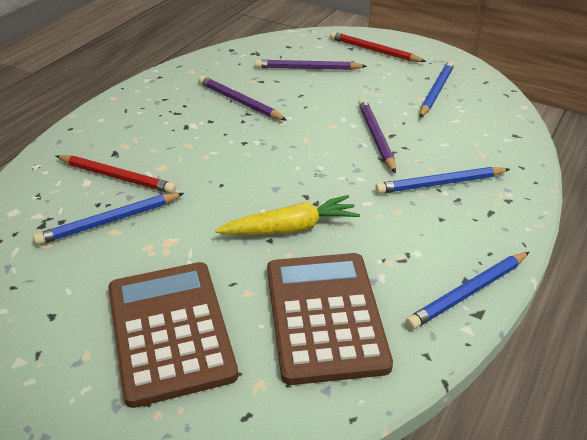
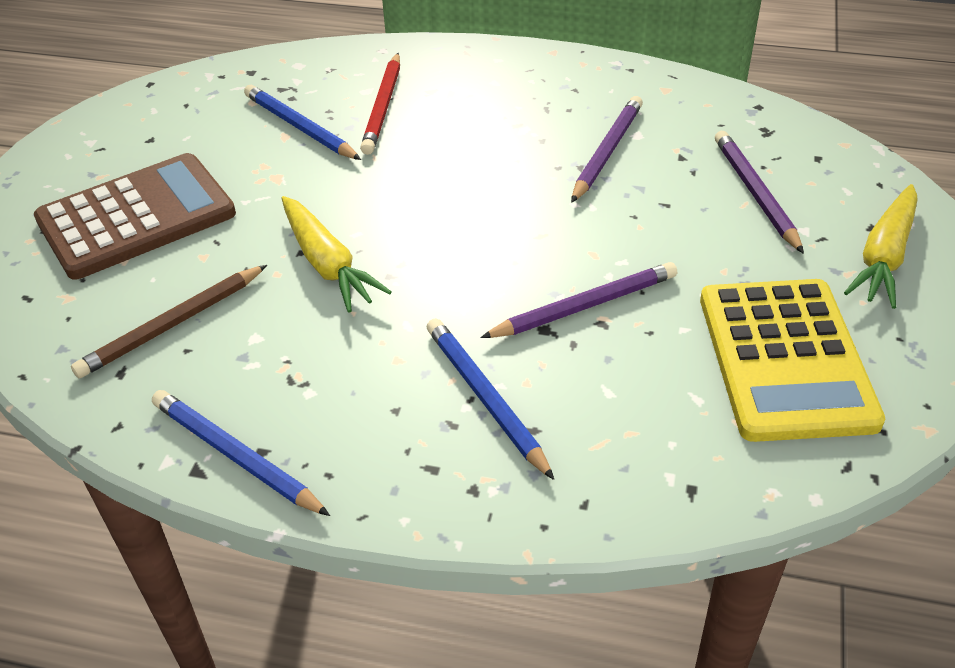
camera: 75 degrees right, 5 degrees up
brown calculator [267,253,393,385] -> brown pencil [71,265,267,378]
red pencil [330,31,426,62] -> yellow carrot [844,184,918,309]
blue pencil [420,61,454,118] -> yellow calculator [700,279,885,442]

